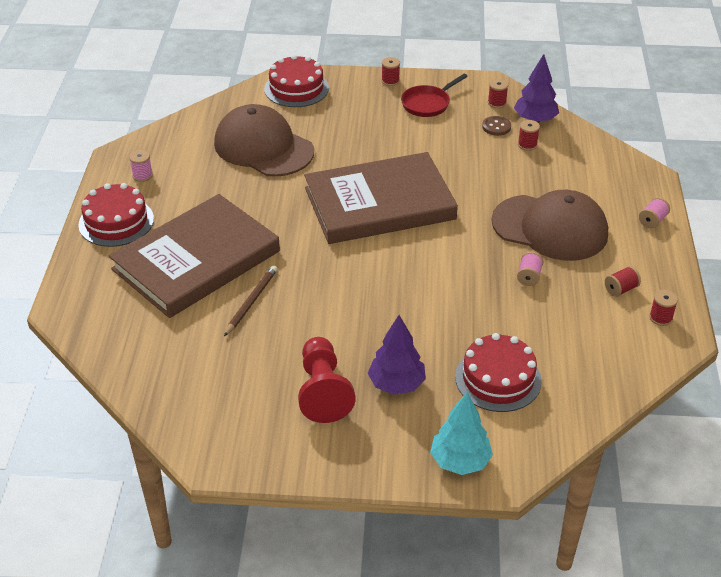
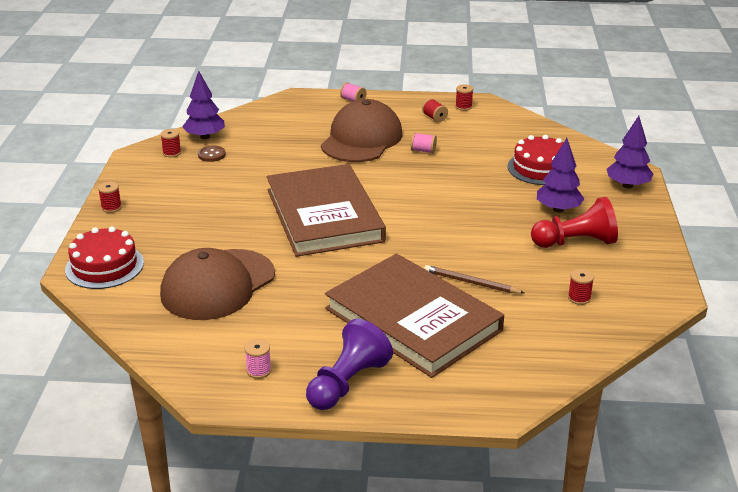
camera: 90 degrees left, 10 degrees down
red cake [78,183,154,247] -> purple pawn [306,319,393,410]
red pan [401,74,468,117] -> none
turquoise tree [430,392,493,475] -> purple tree [607,116,653,189]
red spool [518,120,540,151] -> red spool moved to [568,269,594,305]

